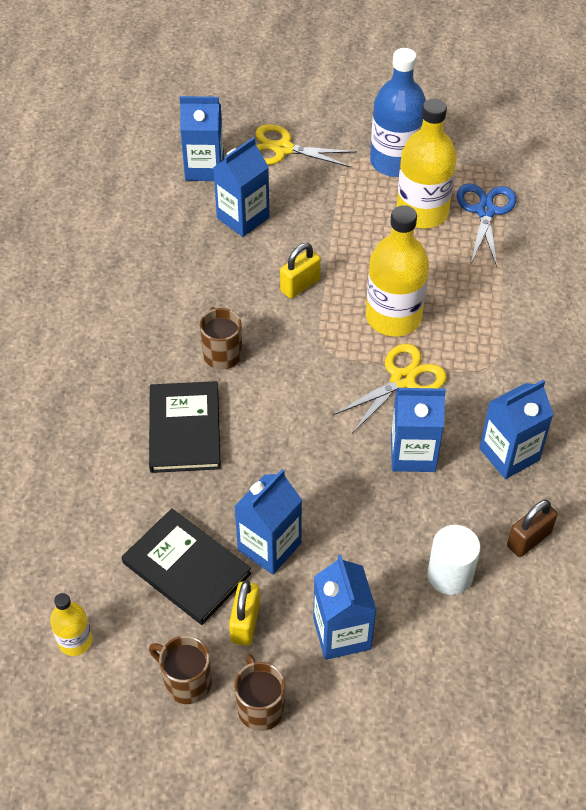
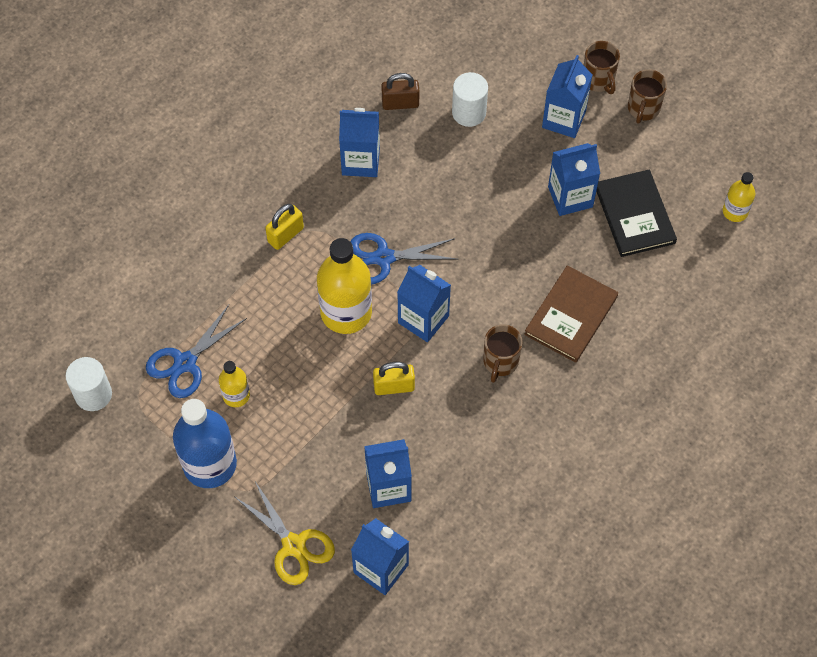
camera: 145 degrees left, 10 degrees up
black book [149,381,221,473] -> brown book [524,265,618,363]
brown mug [149,636,212,704] -> brown mug moved to [584,41,620,94]
yellow padlock [229,580,260,646] -> yellow padlock moved to [265,204,304,250]
yellow scissors [332,343,447,434] -> blue scissors [350,233,457,284]
blue carton [391,388,446,472] -> blue carton moved to [397,265,451,342]
yellow bottle [397,99,457,228] -> yellow bottle [219,361,250,407], size x0.52
none -> white cylinder [66,357,112,411]

